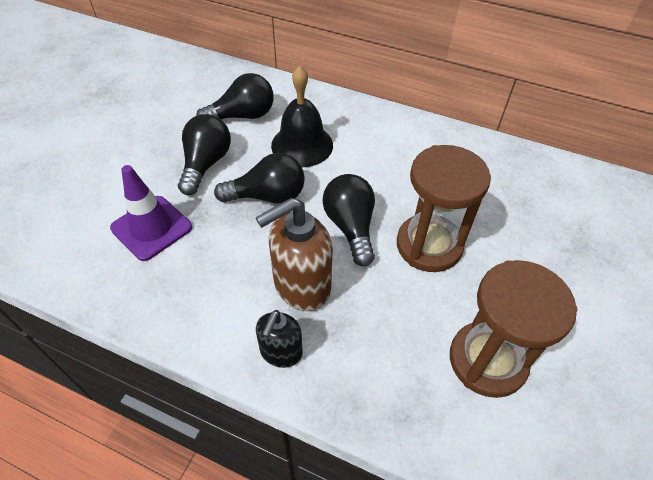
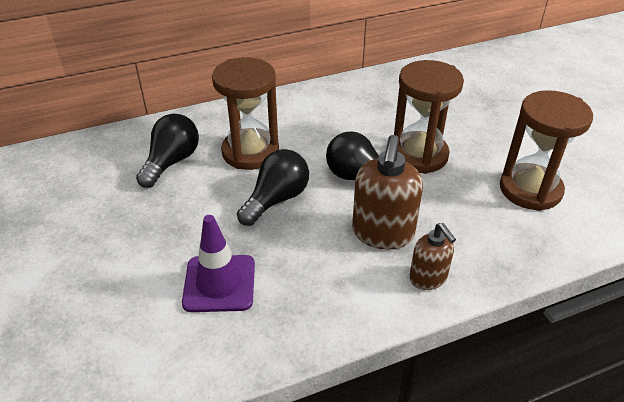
camera: 45 degrees left, 10 degrees down
black light bulb [178,114,231,196] -> none
black soap dispenser [256,310,303,368] -> brown soap dispenser [409,223,456,290]
black bell [271,66,333,167] -> brown hourglass [212,57,279,170]

